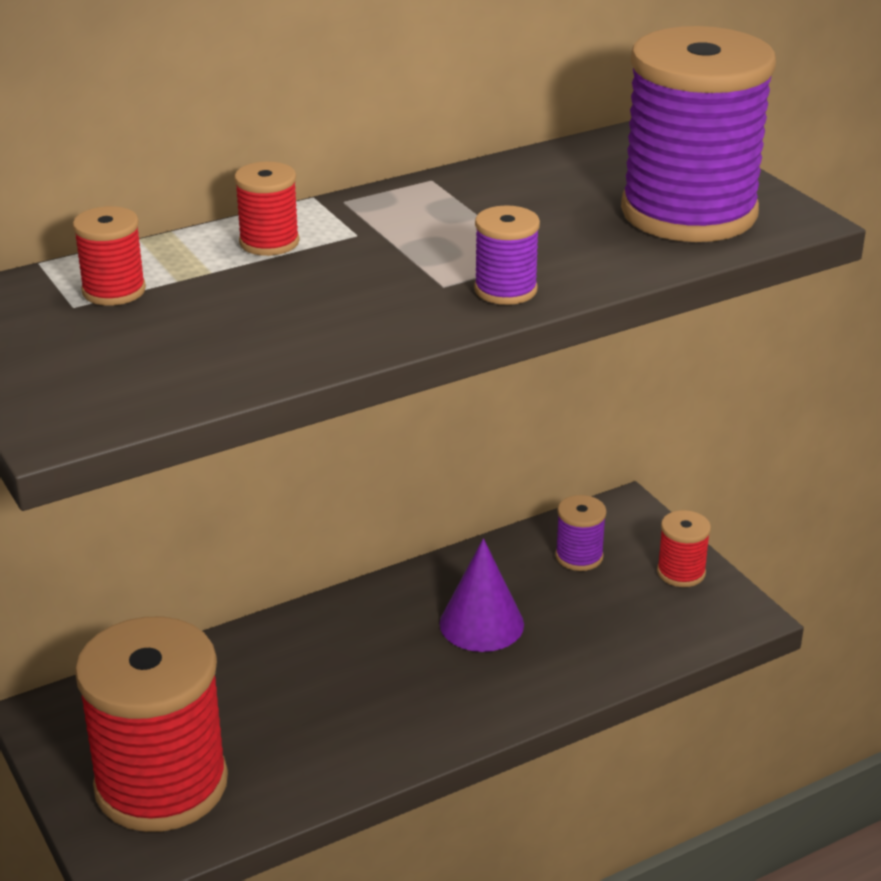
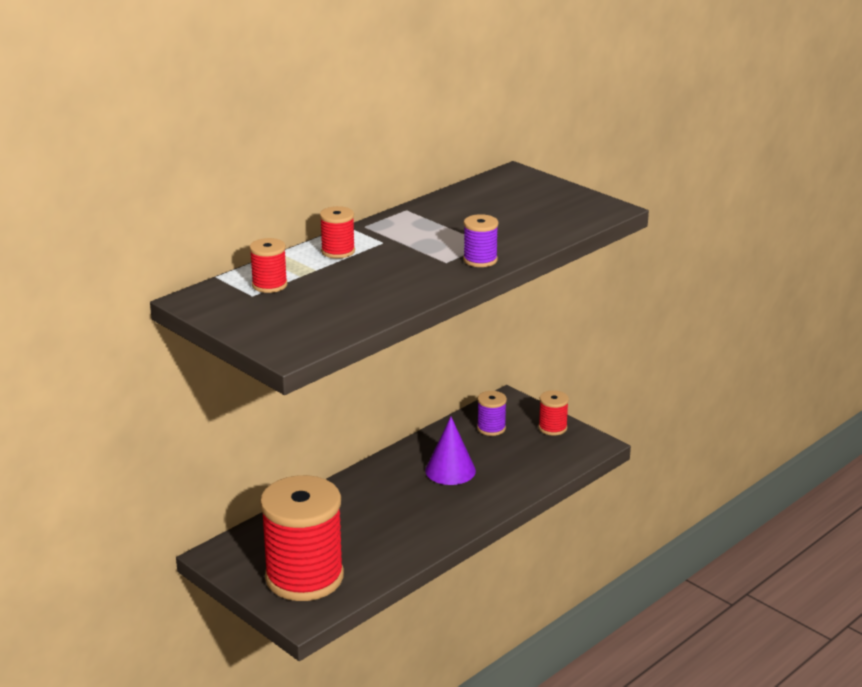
camera: 15 degrees left, 5 degrees down
purple spool [621,26,776,242] -> none

